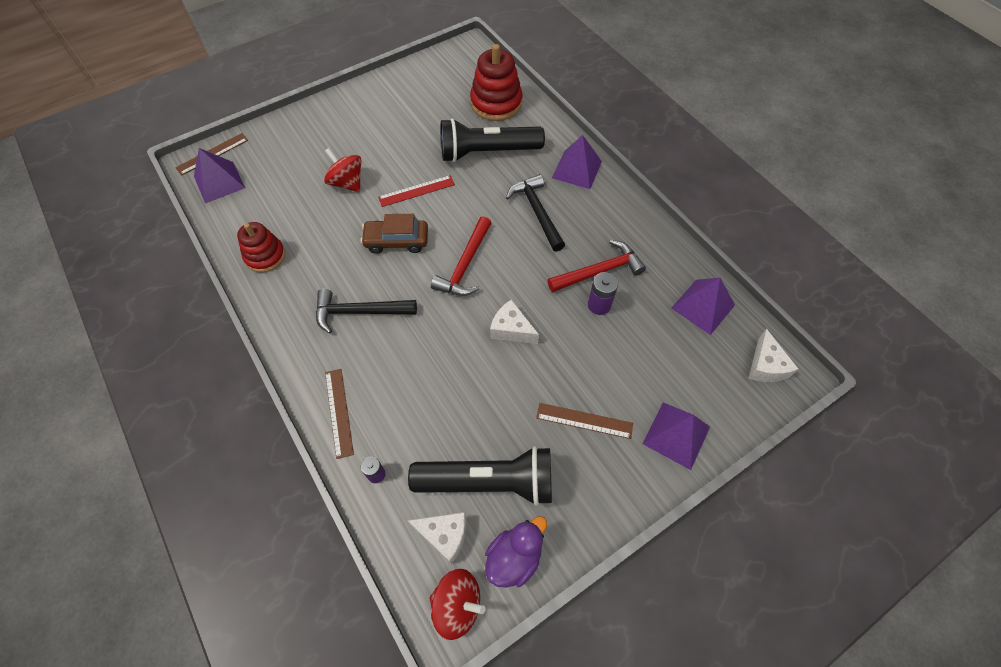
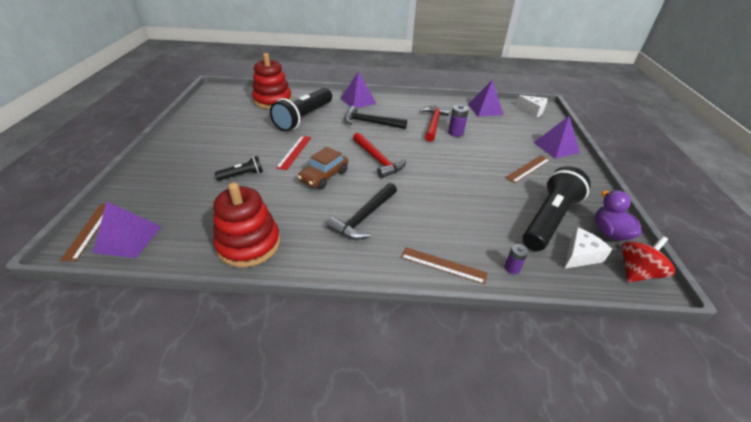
camera: 55 degrees left, 20 degrees down
red stacking toy [237,222,285,272] -> red stacking toy [213,182,280,268], size x1.52
red spinning top [324,148,361,192] -> black flashlight [215,156,263,181]
white cheese [490,299,539,344] -> none

